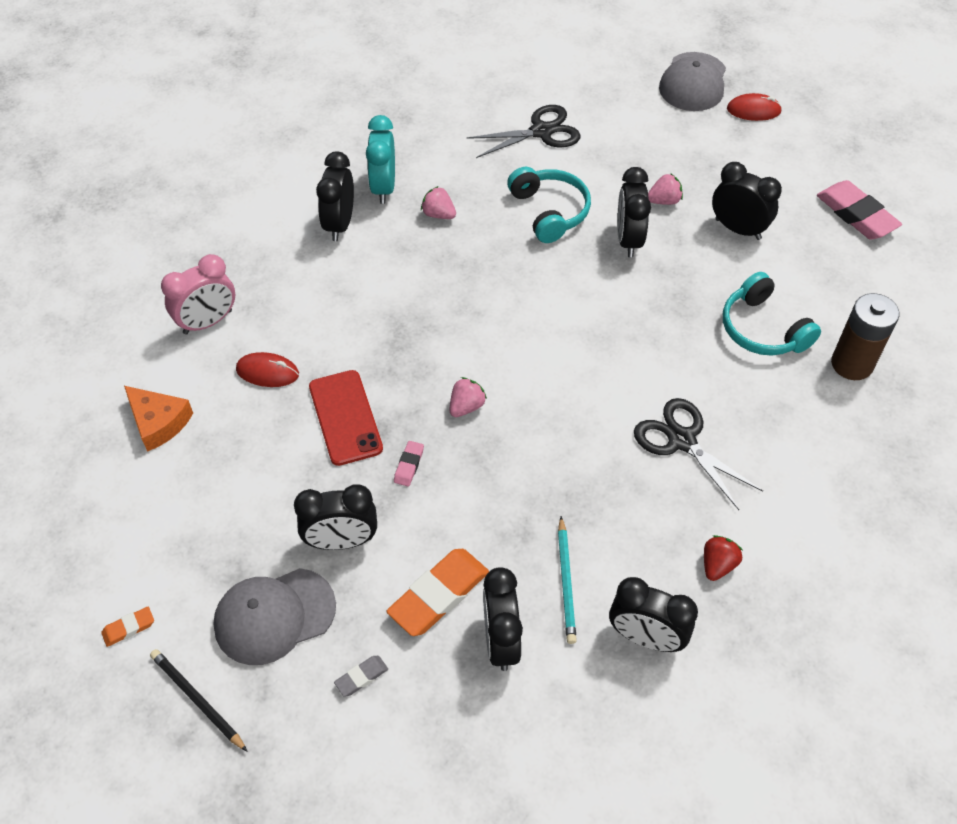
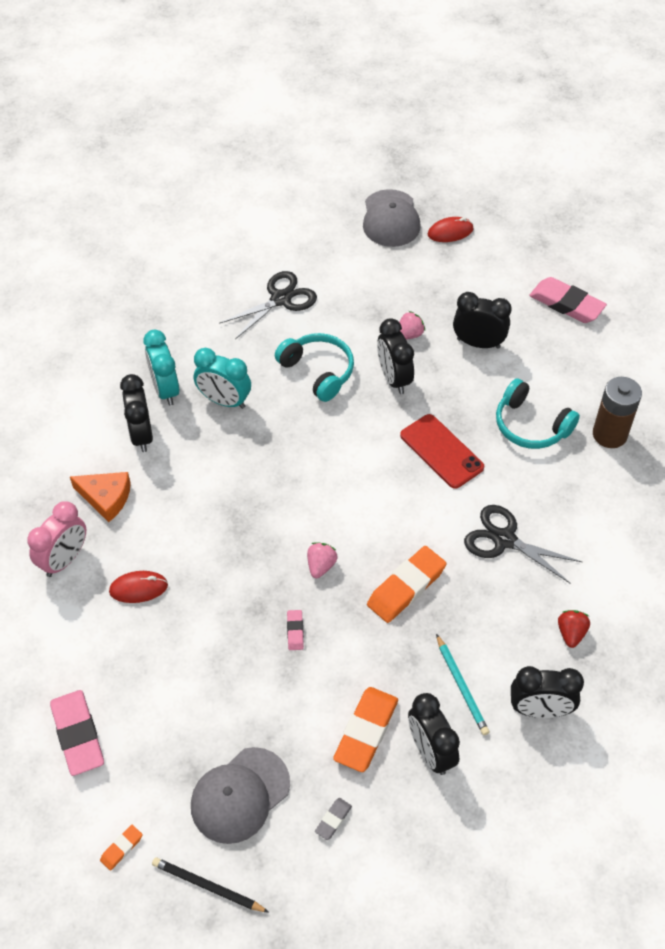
camera: 20 degrees left, 0 degrees up
orange cheese [124,386,193,452] -> orange cheese moved to [70,472,131,522]
black clock [294,484,377,550] -> none
red phone [309,370,383,466] -> red phone moved to [400,414,484,489]
pink strawberry [421,186,456,219] -> turquoise clock [194,348,251,409]
none -> pink eraser [50,690,104,776]
none -> orange eraser [367,546,446,623]

